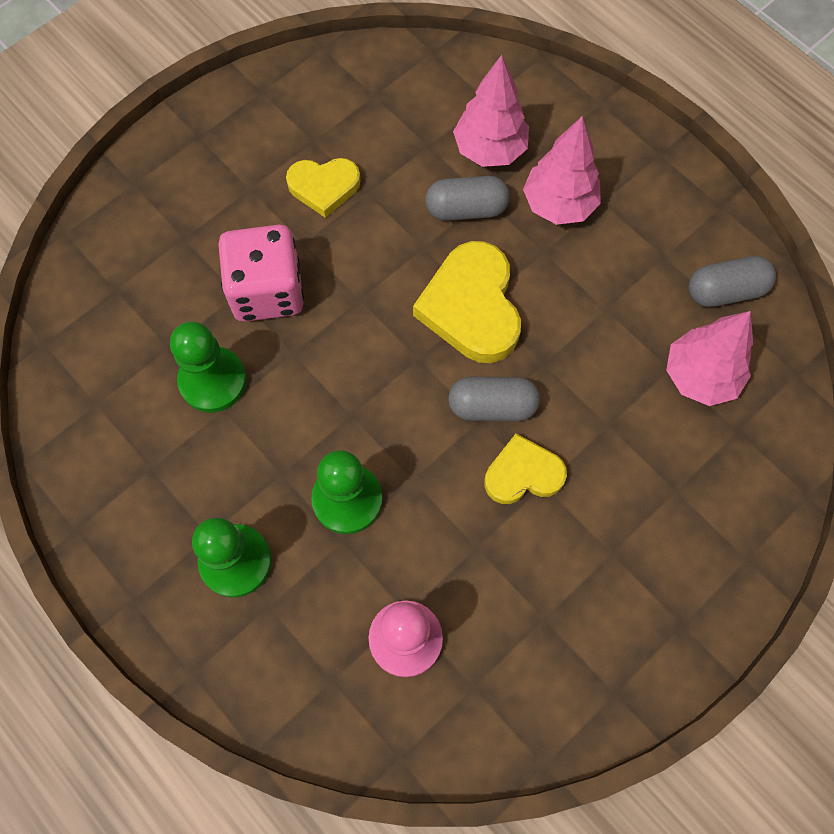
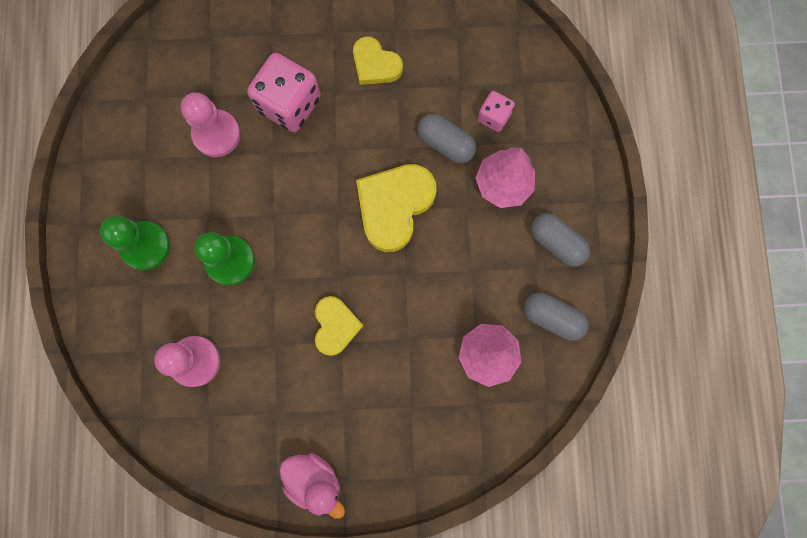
camera: 40 degrees right, 10 degrees up
green pawn [170,321,247,413] -> pink pawn [181,92,241,157]
grey capsule [448,377,540,421] -> grey capsule moved to [531,213,590,267]
pink tree [453,55,529,167] -> pink dice [478,91,515,132]
yellow heart [484,434,567,504] -> yellow heart turned 60 degrees clockwise [315,296,364,356]
none -> pink duck [279,453,345,519]

